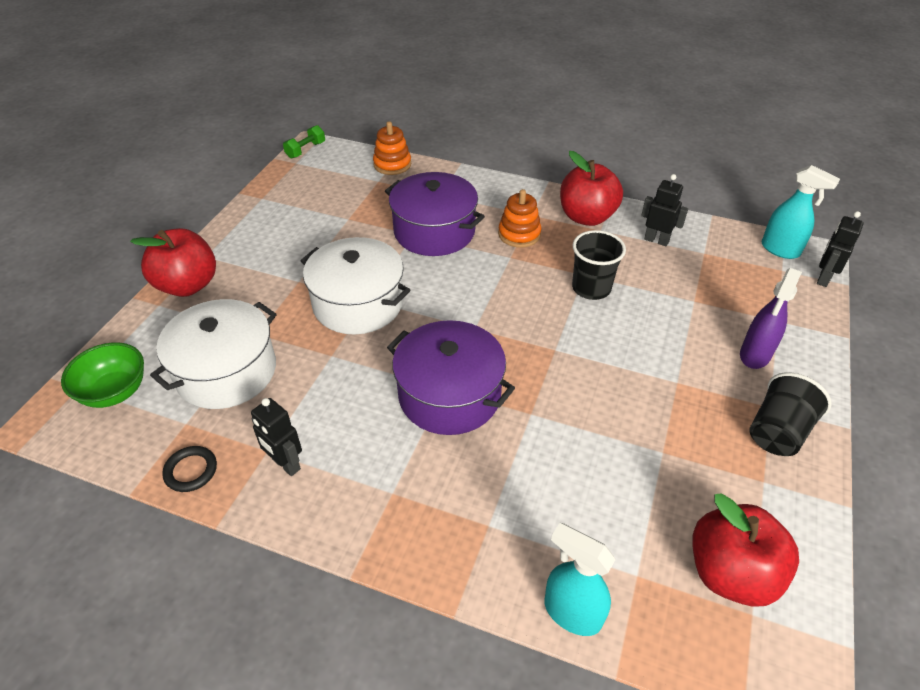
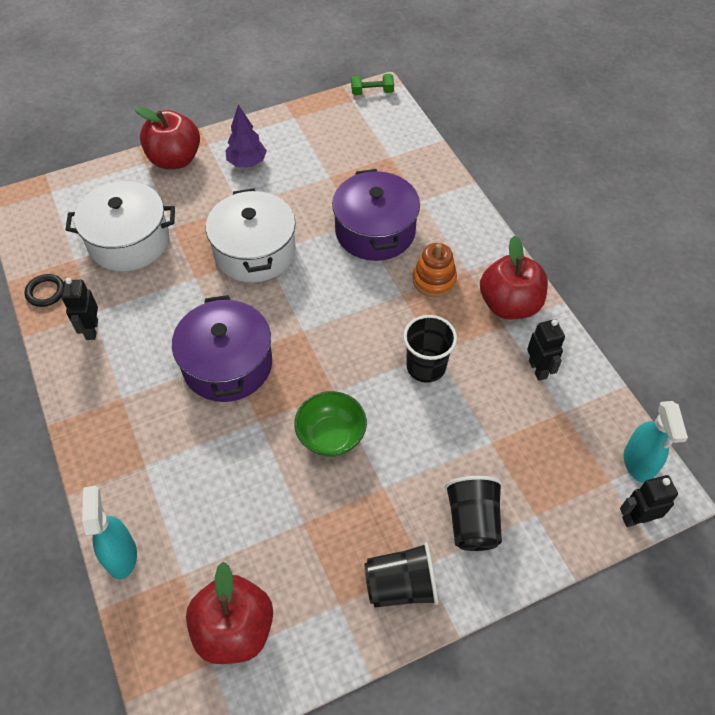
camera: 45 degrees right, 10 degrees up
green bowl [61,342,144,408] -> green bowl moved to [294,391,367,457]
orange stacking toy [373,121,411,175] -> none
purple spray bottle [740,268,802,369] -> black cup [445,476,503,551]
none -> purple tree [225,105,267,167]

